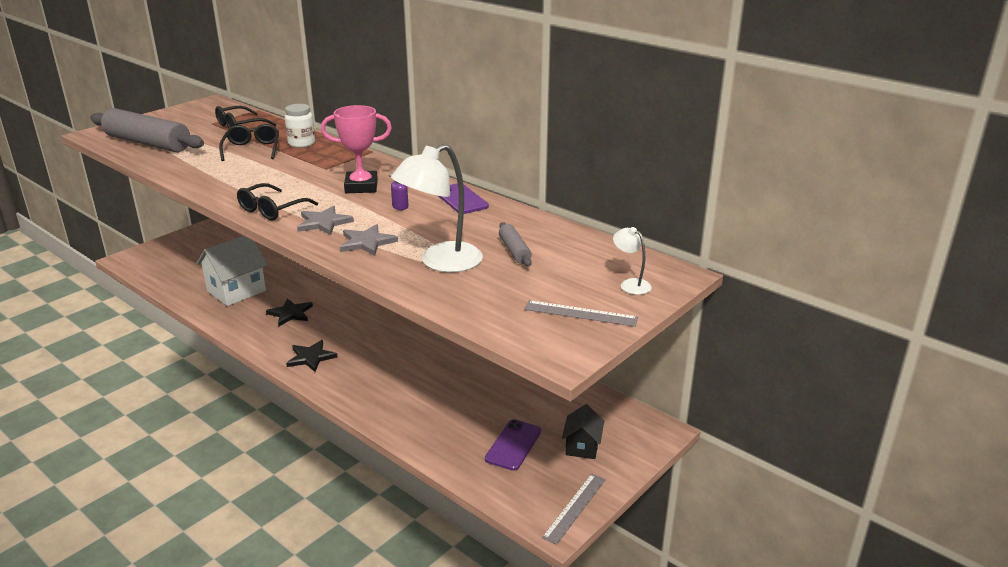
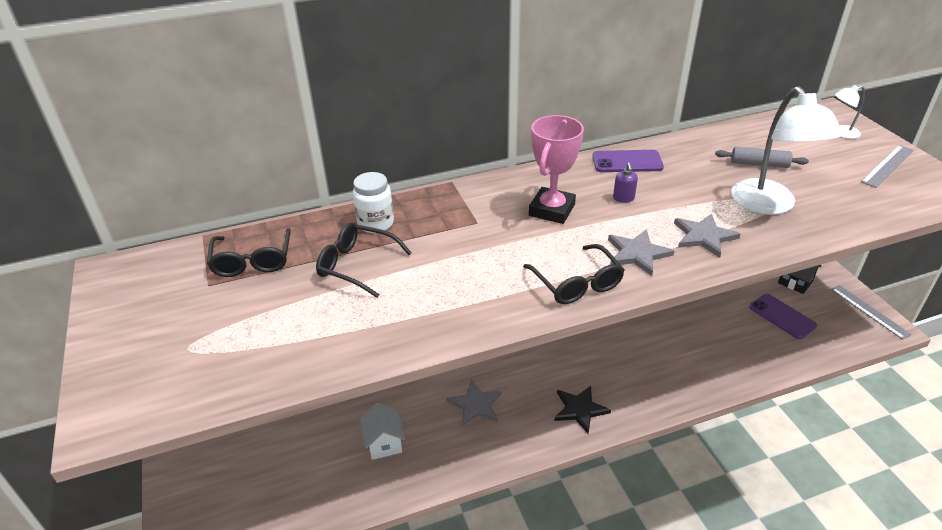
camera: 60 degrees left, 10 degrees up
grey rolling pin [90,108,204,152] -> none
white house [196,236,267,306] -> white house [360,403,405,460], size x0.56
black star [266,299,313,326] -> grey star [446,379,502,426]

